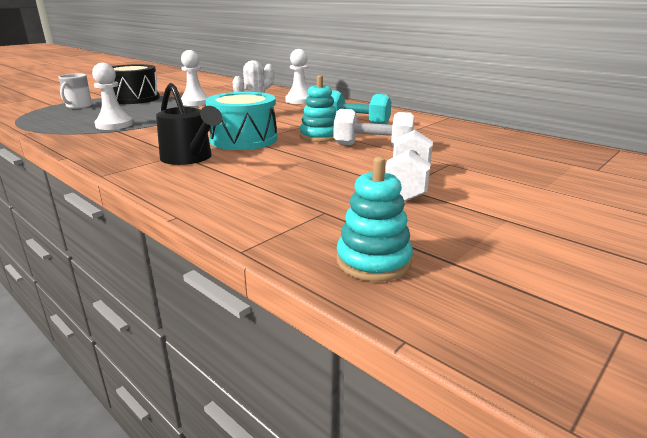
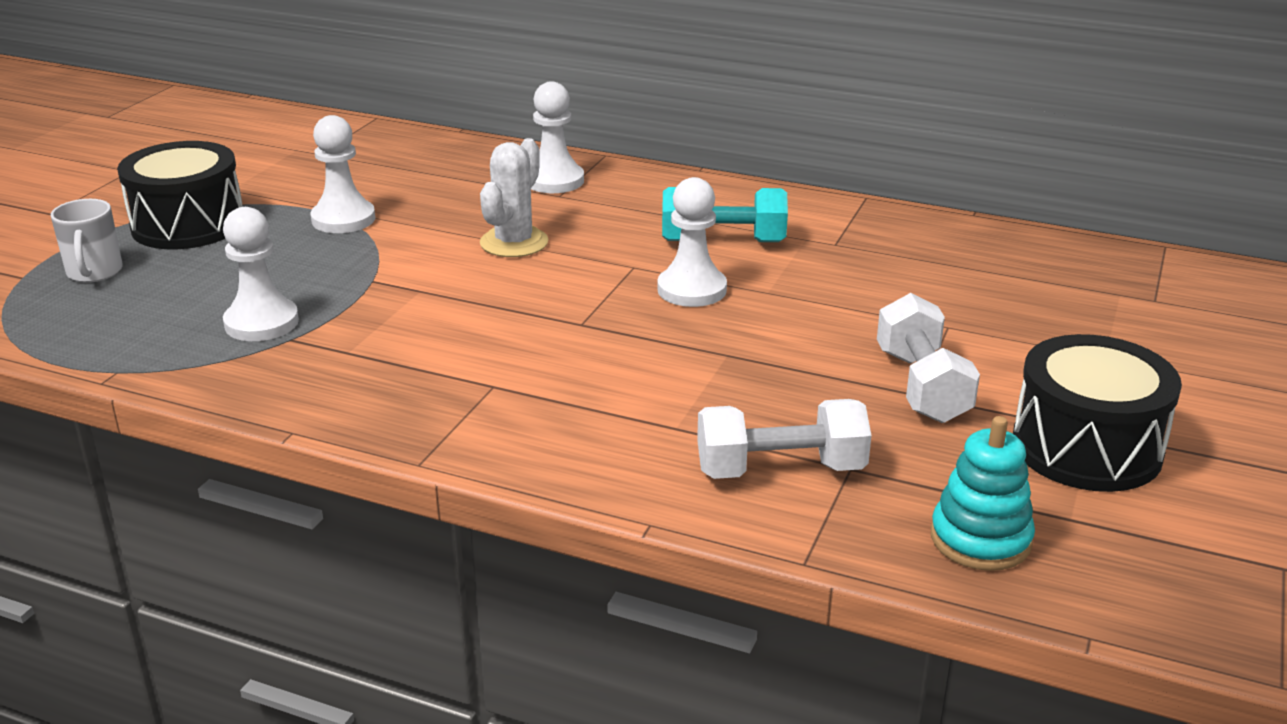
camera: 20 degrees left, 5 degrees up
black watering can [156,83,222,165] -> none
turquoise drum [205,92,277,150] -> none
turquoise stacking toy [300,75,336,142] -> white pawn [657,177,727,307]
white dumbbell [334,109,414,147] -> white dumbbell moved to [697,399,871,479]
none -> black drum [1013,334,1182,492]

